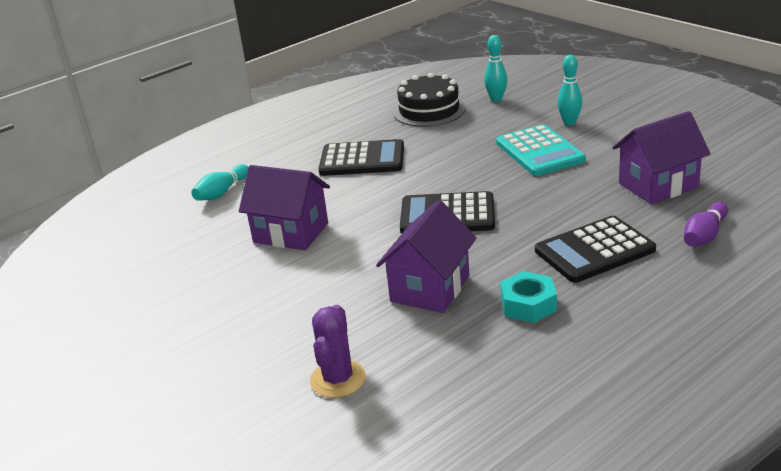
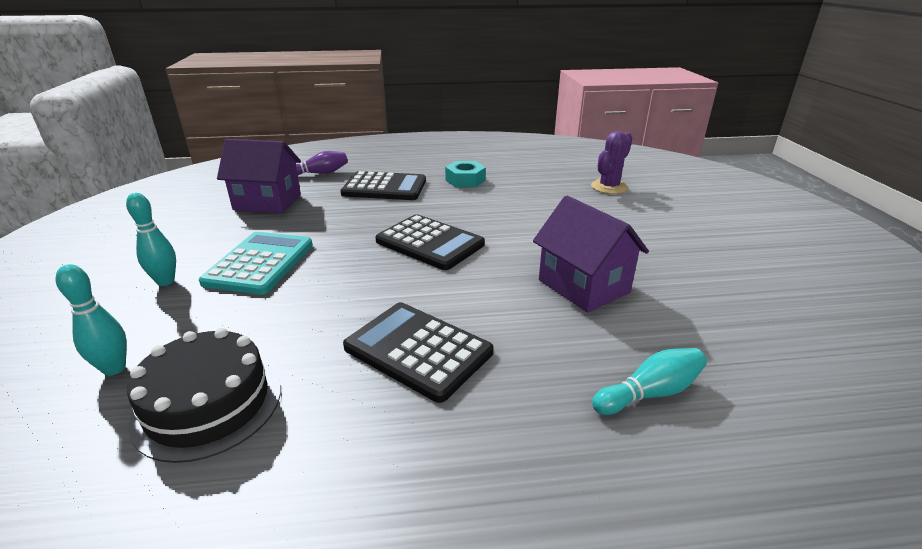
camera: 150 degrees left, 0 degrees up
purple house [376,200,477,313] -> none

